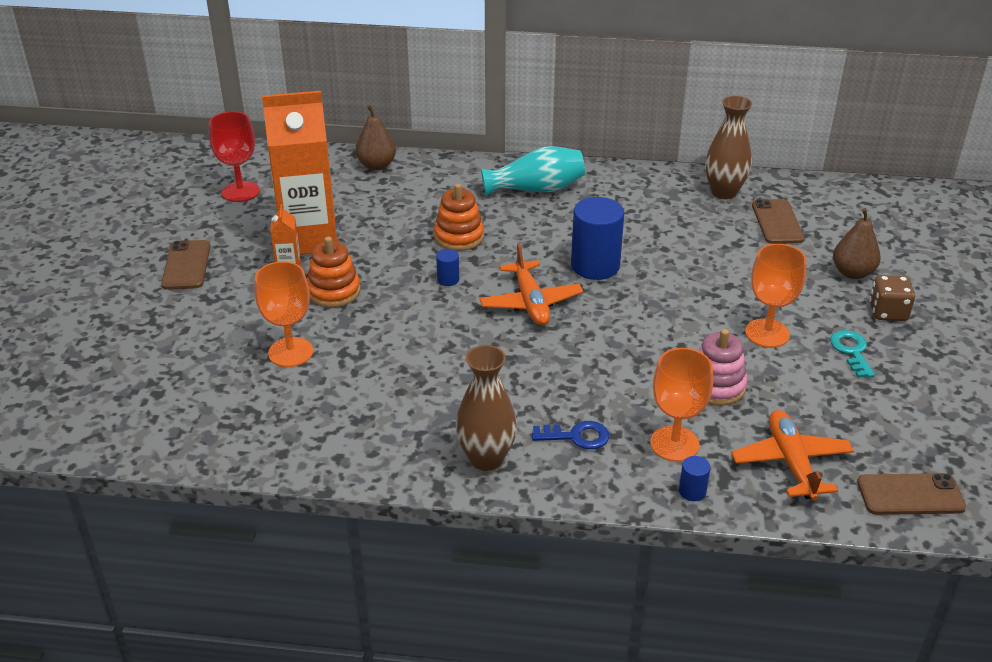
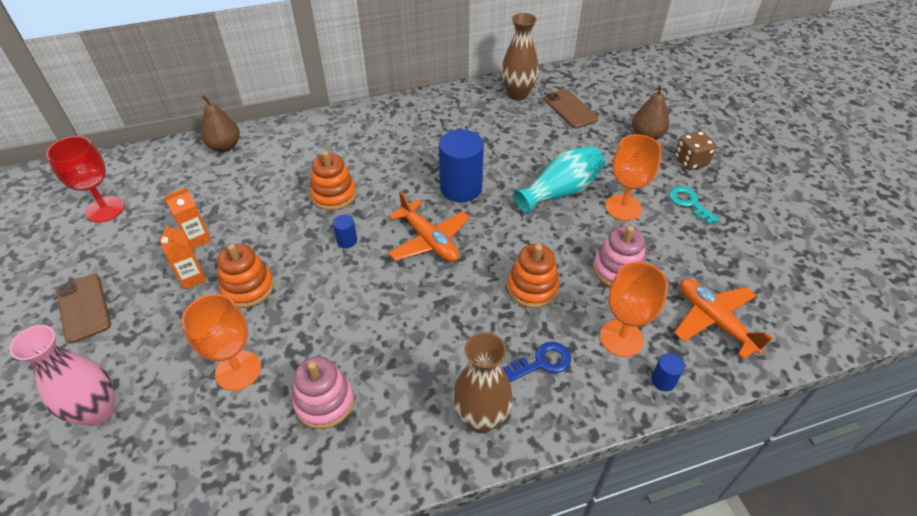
camera: 25 degrees left, 10 degrees up
orange carton [262,91,337,255] -> orange carton [164,187,211,249], size x0.42
turquoise vase [481,146,585,196] -> turquoise vase moved to [513,146,605,214]
brown phone [857,473,966,515] -> none
none -> pink vase [9,325,115,426]
none -> pink stacking toy [292,357,354,429]
none -> orange stacking toy [507,244,559,308]

